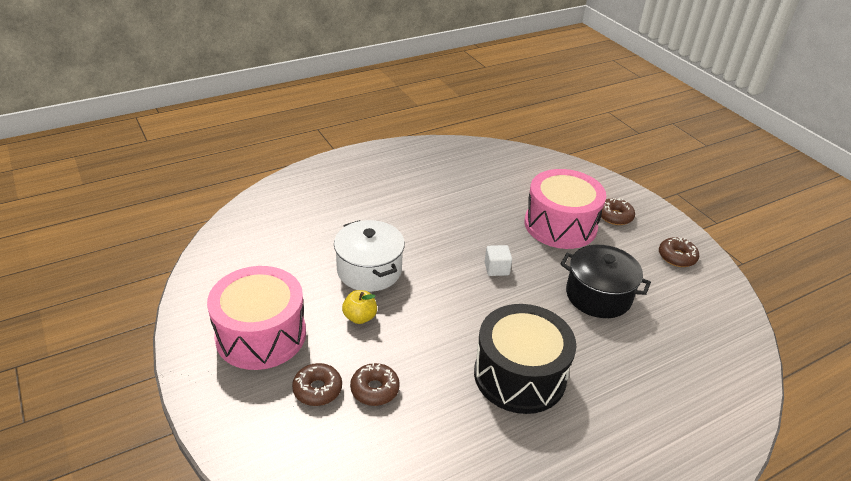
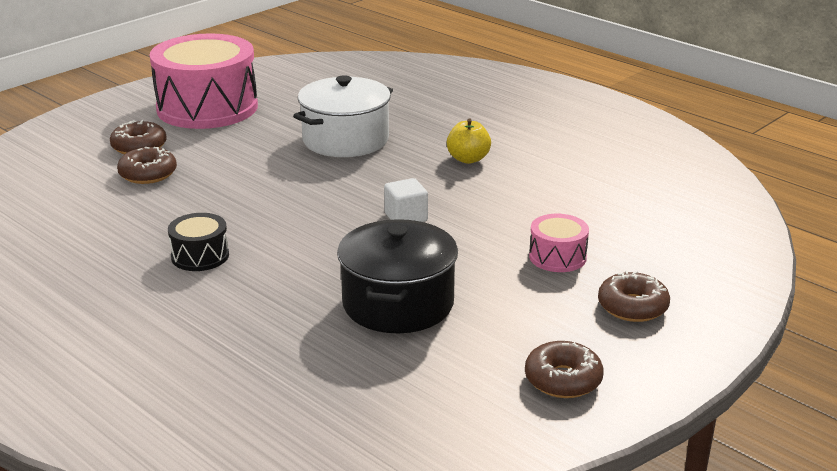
camera: 75 degrees right, 10 degrees down
yellow apple [342,290,377,324] -> yellow apple moved to [447,118,491,164]
black drum [474,304,576,414] -> black drum [168,213,229,271], size x0.45
pink drum [524,169,606,249] -> pink drum [529,214,589,272], size x0.45

